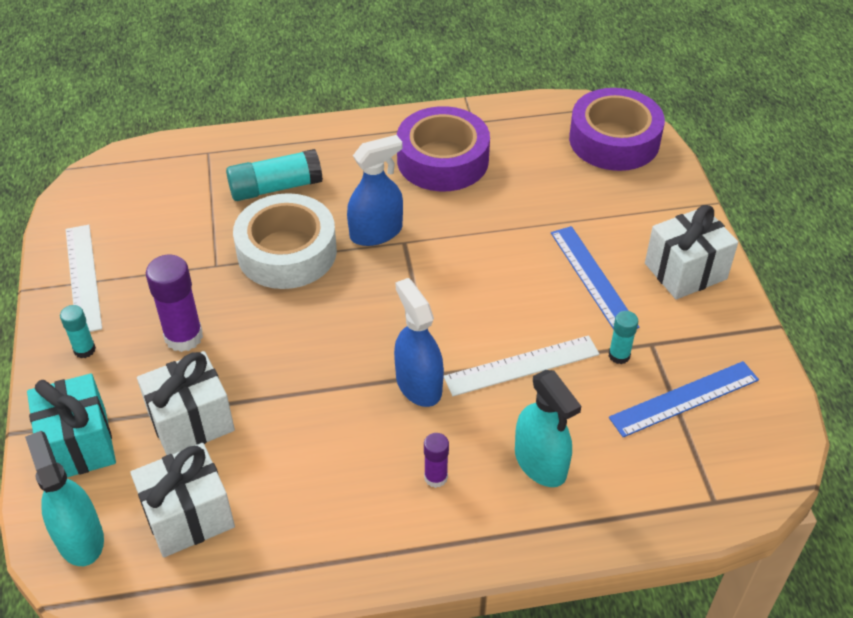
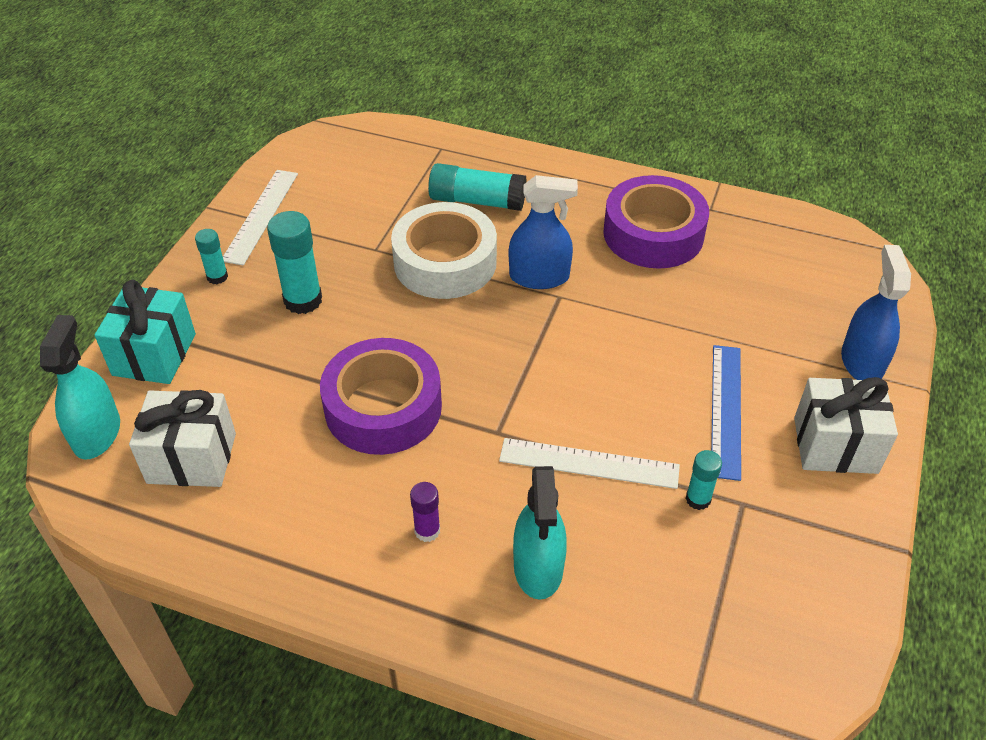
camera: 30 degrees right, 0 degrees up
white gift [137,351,235,455] -> none
purple glue stick [146,255,203,352] -> turquoise glue stick [267,211,322,314]
blue spray bottle [394,278,444,407] -> blue spray bottle moved to [841,245,911,380]
purple tape [569,88,665,171] -> purple tape moved to [320,338,442,455]
blue ruler [609,361,759,437] -> none

